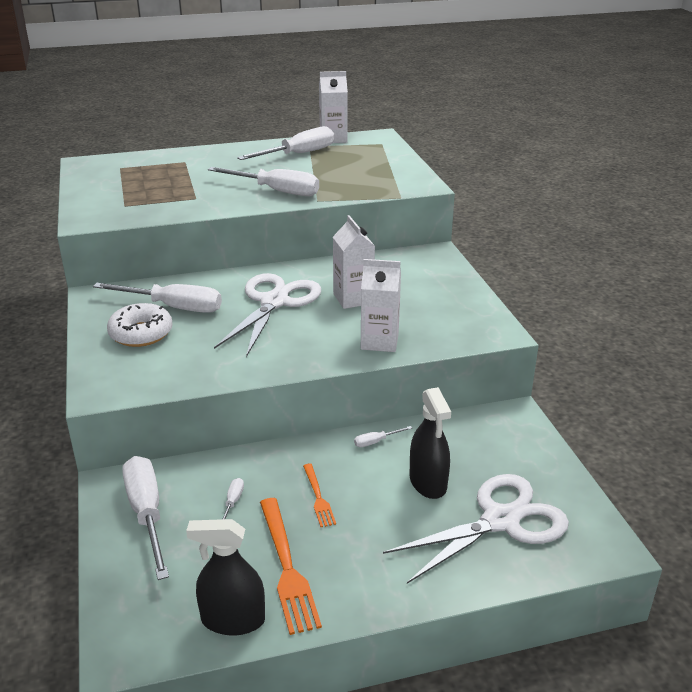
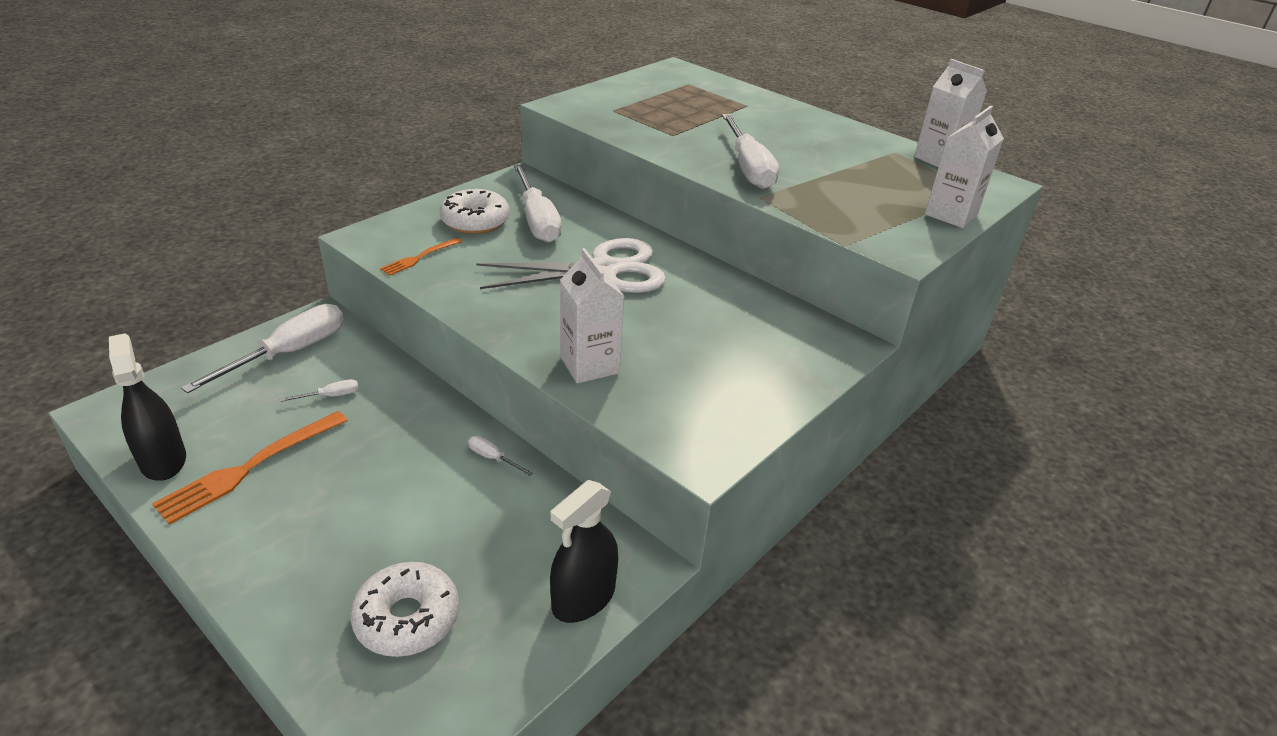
camera: 55 degrees right, 5 degrees up
white screwdriver [237,126,334,160] -> none
orange fork [303,464,336,527] -> orange fork moved to [380,238,462,276]
white carton [333,215,375,309] -> white carton moved to [925,106,1004,228]
white scissors [383,474,569,584] -> white donut [350,562,459,657]
black spray bottle [409,387,451,499] -> black spray bottle moved to [550,480,618,623]

